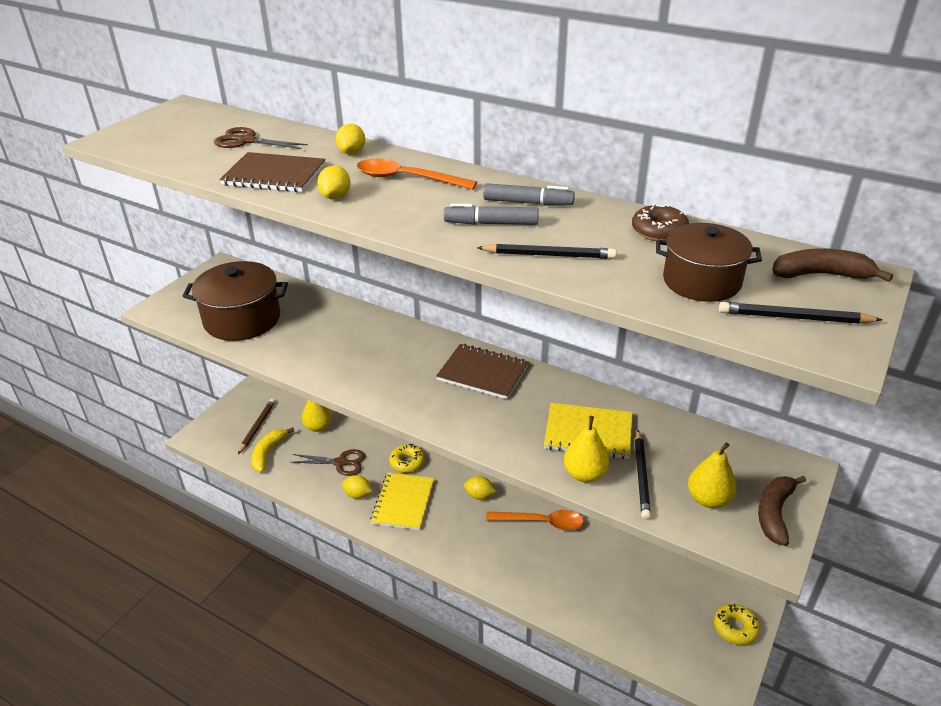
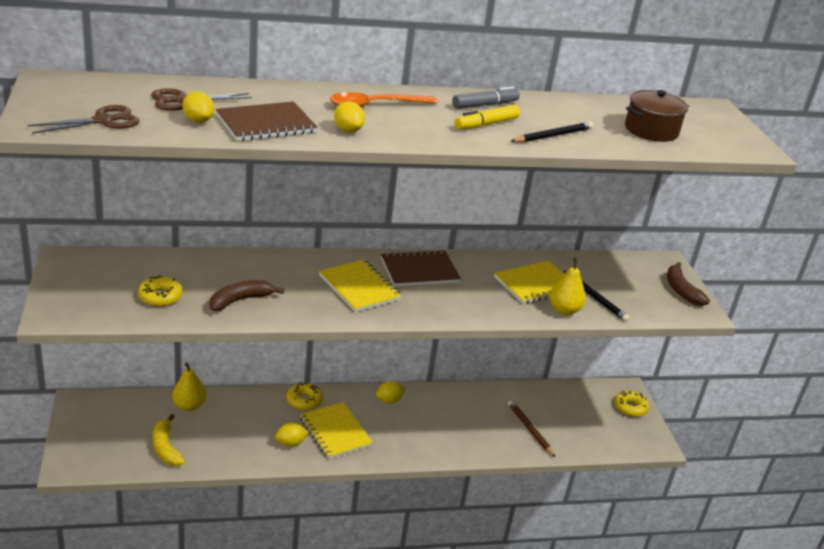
camera: 45 degrees left, 5 degrees down
brown pot [182,261,288,341] -> yellow donut [138,275,183,307]
brown pencil [238,399,275,454] -> brown pencil moved to [508,400,556,458]
brown scissors [291,449,365,476] -> brown scissors moved to [28,105,140,134]
yellow lemon [336,124,365,155] -> yellow lemon moved to [183,91,214,123]
grey marker [444,204,539,225] -> yellow marker [455,105,520,130]
orange spoon [486,510,584,530] -> none
brown donut [632,203,689,241] -> none
yellow pear [688,442,737,508] -> none
black pencil [719,302,883,324] -> none
brown banana [772,248,893,282] -> brown banana moved to [210,280,284,311]
none -> yellow notebook [319,260,402,312]

